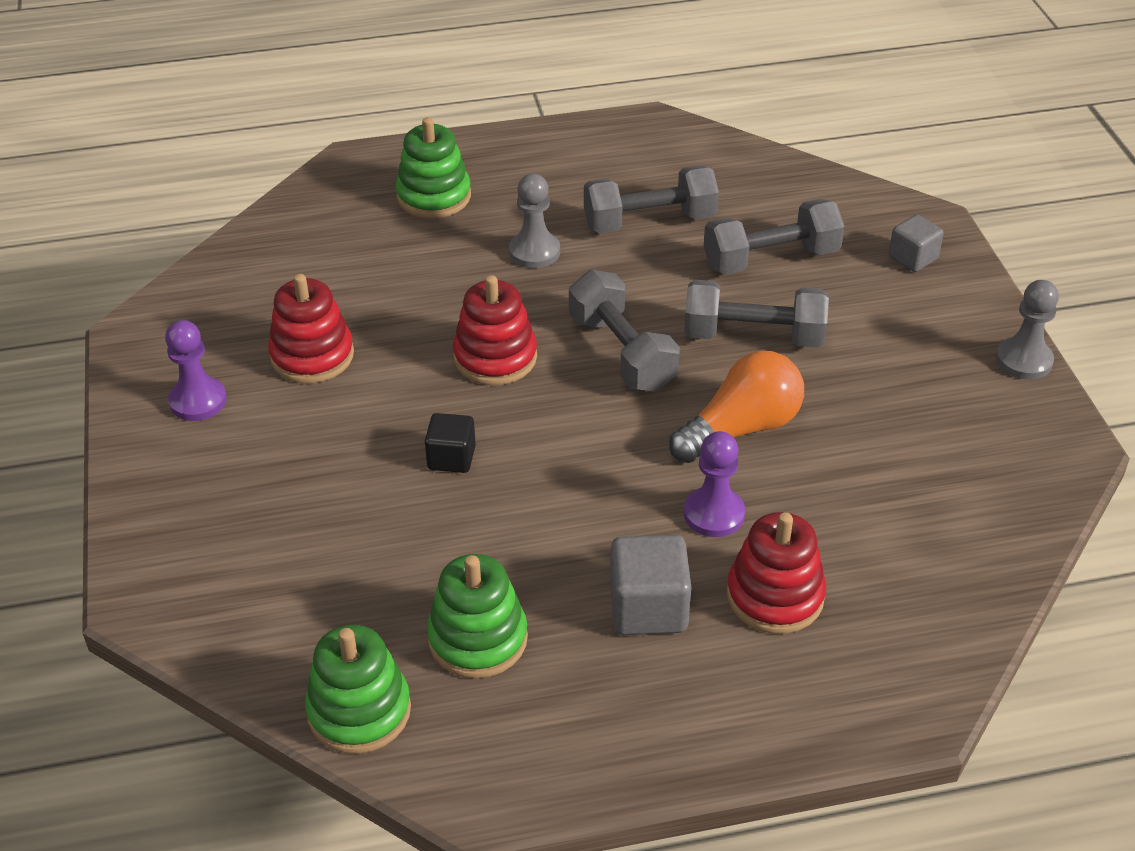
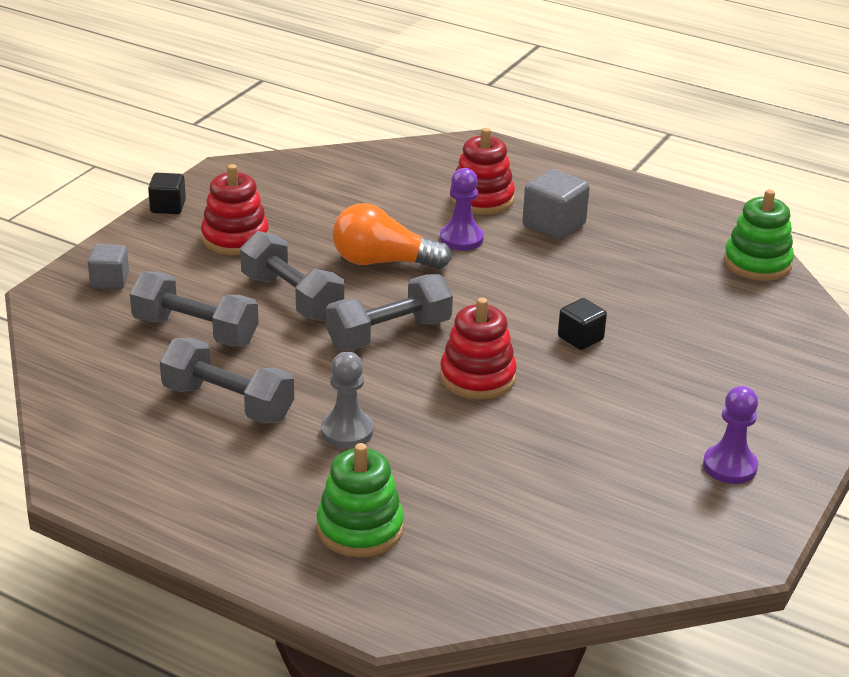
camera: 140 degrees left, 10 degrees down
red stacking toy [268,274,354,383] -> red stacking toy moved to [201,164,269,255]
green stacking toy [427,554,528,678] -> none
grey dumbbell [569,270,680,392] -> grey dumbbell turned 45 degrees clockwise [326,274,453,351]
grey pawn [996,280,1059,380] -> black cube [148,173,186,214]

